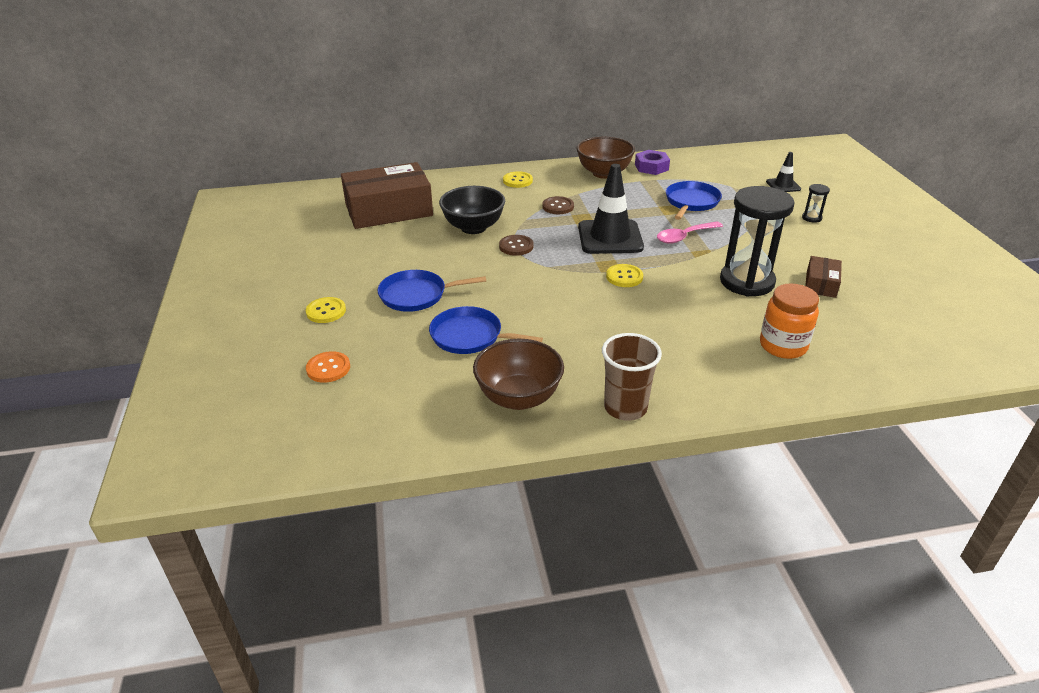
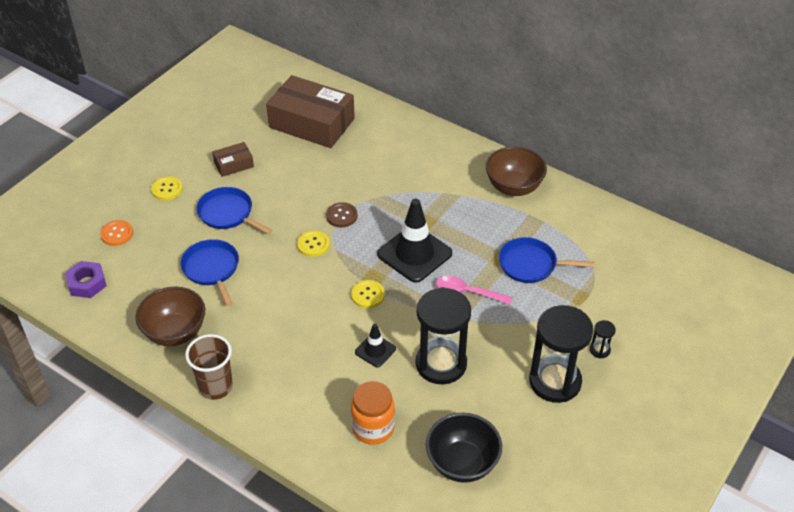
camera: 45 degrees right, 10 degrees up
black bowl [439,186,505,234] -> black bowl moved to [426,413,502,483]
yellow button [503,171,533,188] -> yellow button moved to [297,231,330,257]
brown button [542,196,574,214] -> none
purple nut [635,150,670,175] -> purple nut moved to [65,261,106,298]
blue pan [666,181,722,220] -> blue pan turned 150 degrees counterclockwise [499,237,594,283]
black traffic cone [766,152,801,192] -> black traffic cone moved to [355,324,396,367]
brown box [805,256,842,298] -> brown box moved to [212,142,254,177]
none -> black hourglass [529,305,593,403]

